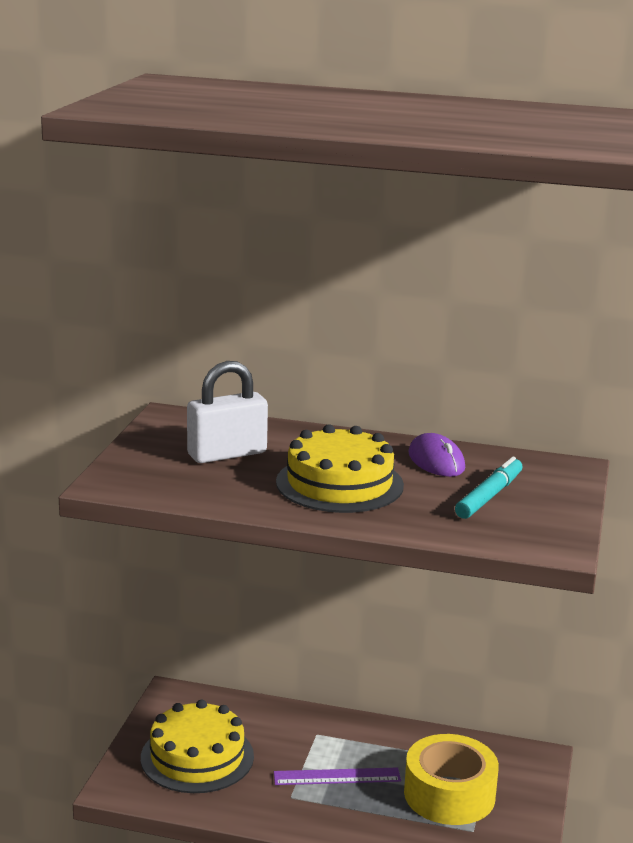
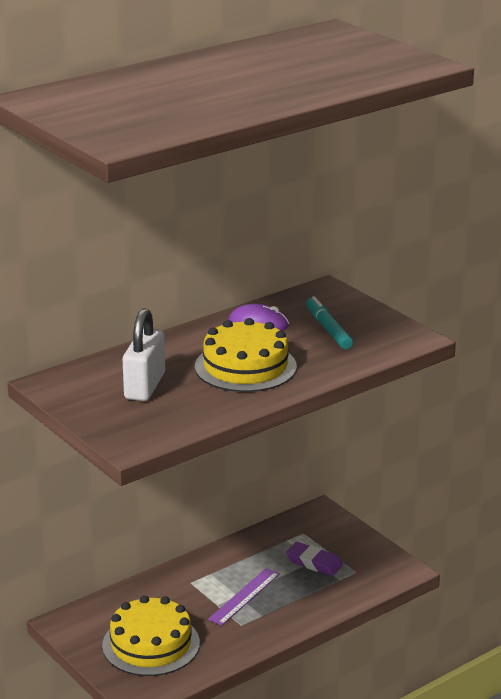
camera: 50 degrees left, 5 degrees up
yellow tape [404,734,499,825] -> purple eraser [286,542,343,576]

